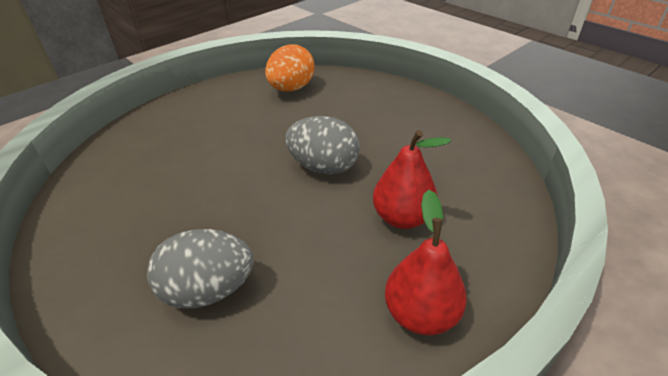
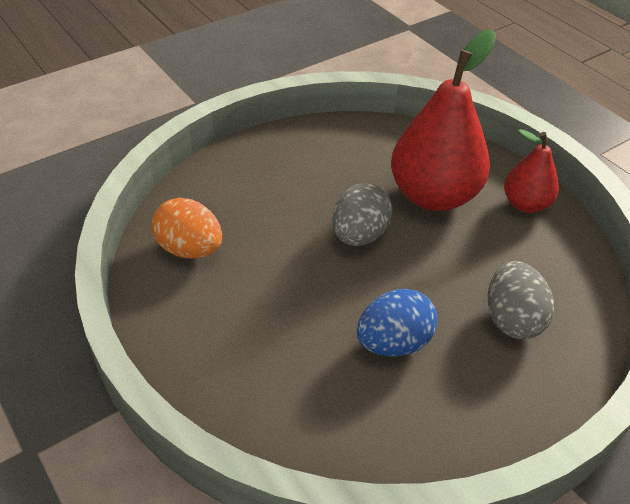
camera: 85 degrees left, 5 degrees up
red pear [373,130,451,229] -> red pear [391,29,496,211], size x1.83
none -> blue egg [357,289,438,357]

